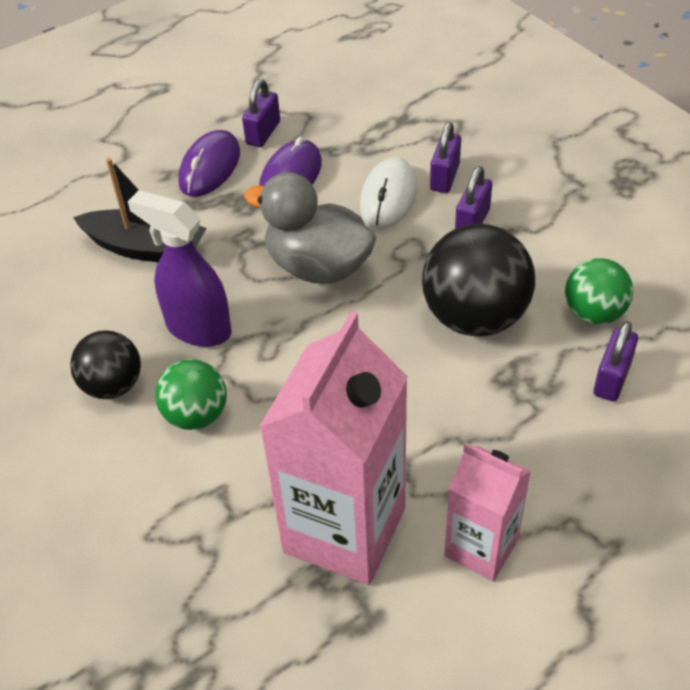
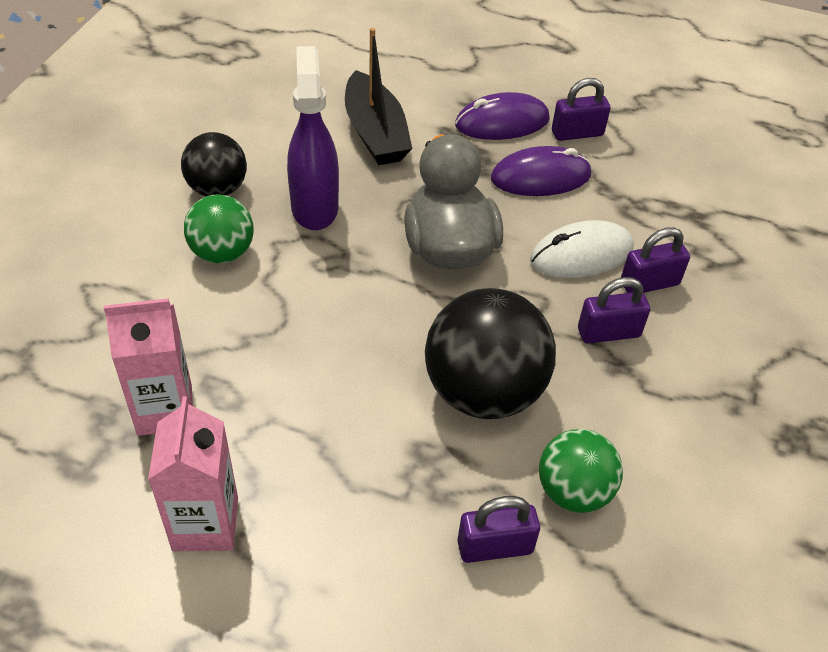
camera: 50 degrees right, 0 degrees up
pink carton [259,311,408,585] -> pink carton [104,298,193,436], size x0.57

